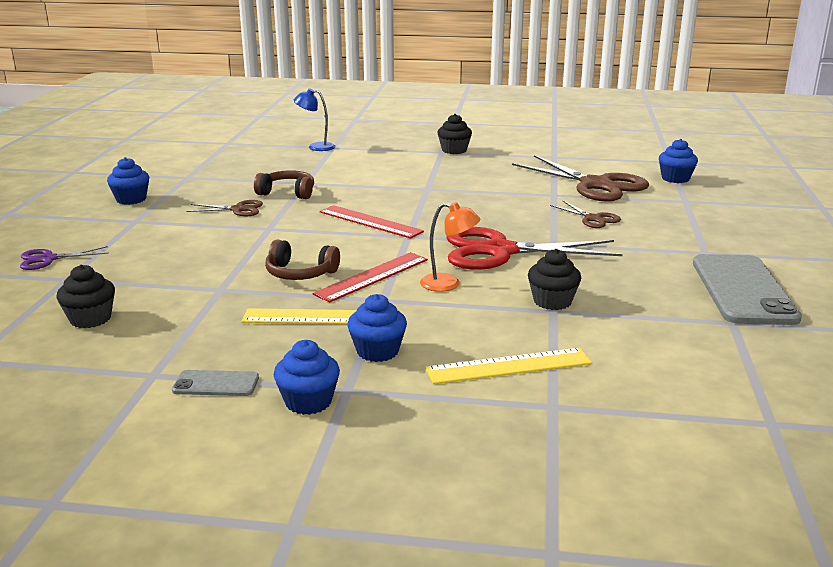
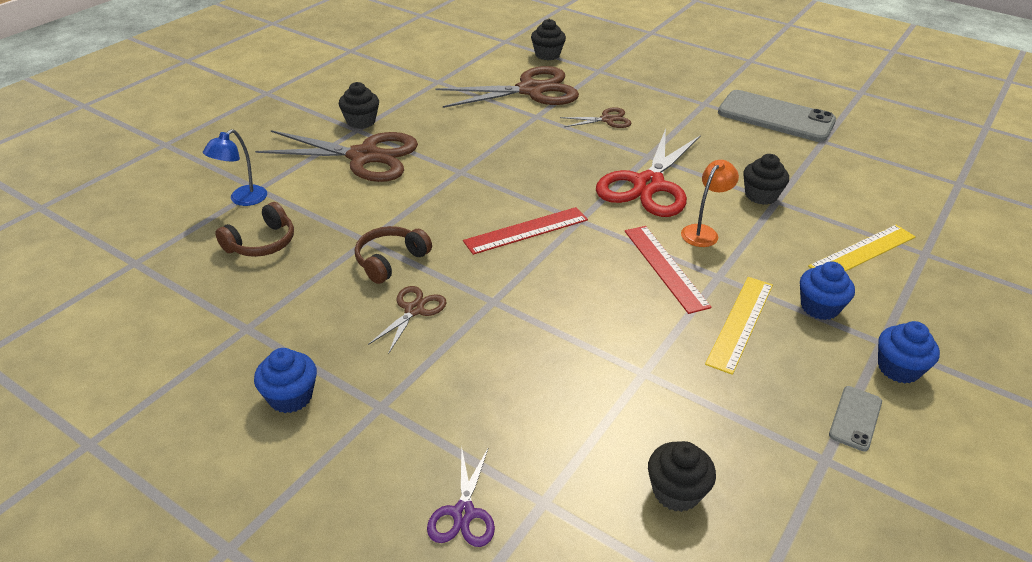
camera: 65 degrees left, 15 degrees up
brown headphones [265,240,340,280] -> brown headphones moved to [215,202,294,257]
yellow ruler [425,348,592,384] -> yellow ruler turned 45 degrees clockwise [808,225,915,271]
blue cupcake [659,139,698,183] -> black cupcake [531,19,566,60]
none -> brown scissors [255,130,418,182]

